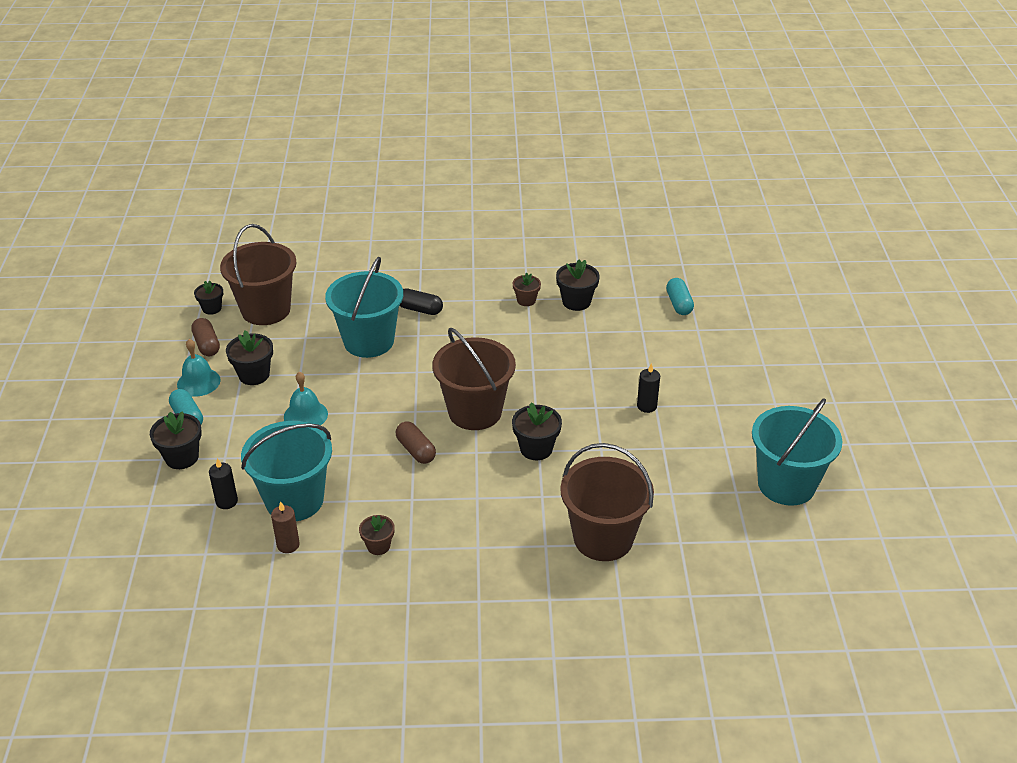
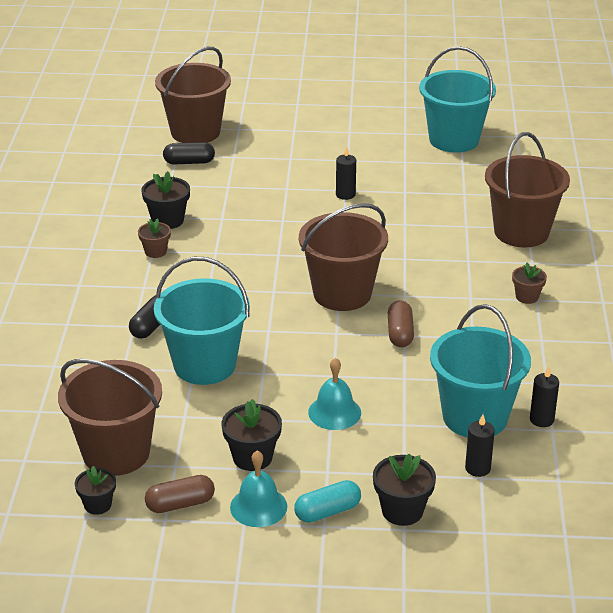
camera: 85 degrees left, 5 degrees down
brown candle [271,501,300,553] -> black candle [530,366,559,427]
brown flower pot [359,515,395,555] -> brown flower pot moved to [512,263,547,304]
brown capsule [396,421,436,464] -> brown capsule turned 60 degrees counterclockwise [388,300,414,347]
black flower pot [512,402,562,460] -> none
turquoise capsule [666,278,694,315] -> black capsule [163,142,215,164]
none -> brown bucket [155,47,231,143]

